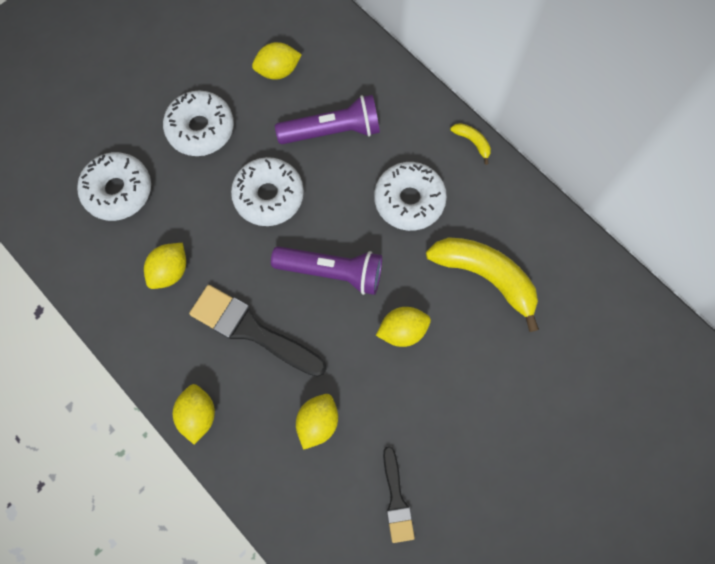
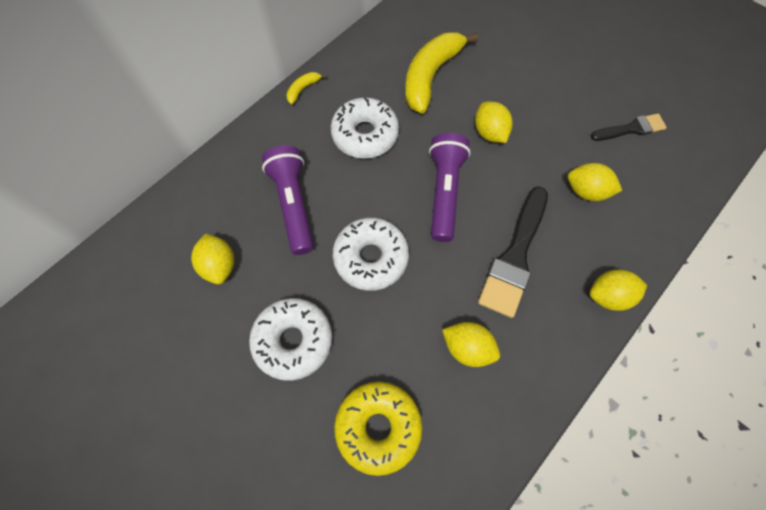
camera: 95 degrees left, 5 degrees down
white donut [77,152,151,221] -> yellow donut [334,382,422,476]

